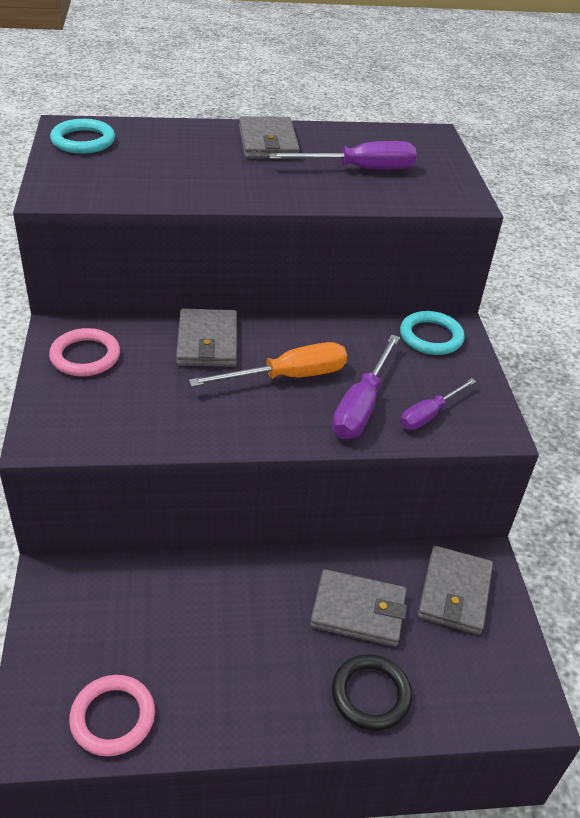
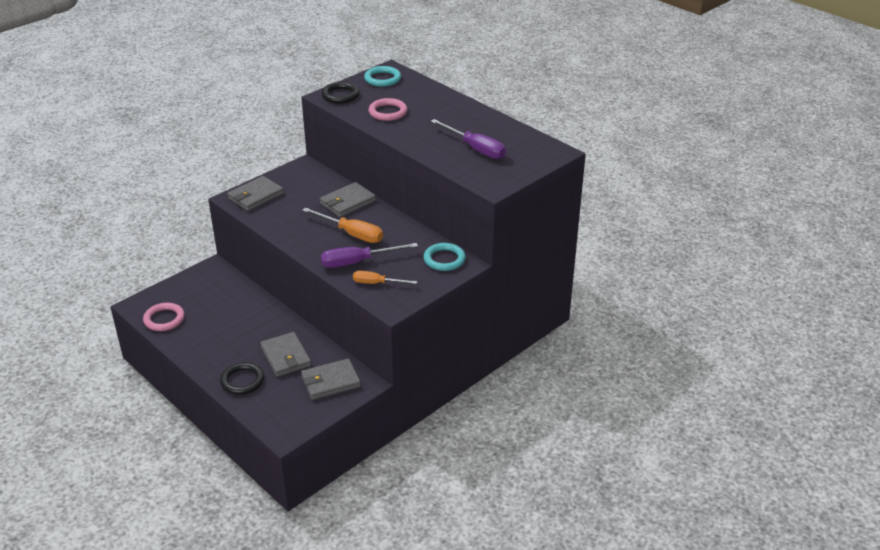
camera: 55 degrees right, 5 degrees down
pink ring [49,328,120,377] -> pink ring moved to [368,98,407,121]
grey wallet [239,116,300,159] -> grey wallet moved to [227,176,284,211]
purple screwdriver [400,378,476,430] -> orange screwdriver [353,271,417,284]
none -> black ring [322,82,359,103]

